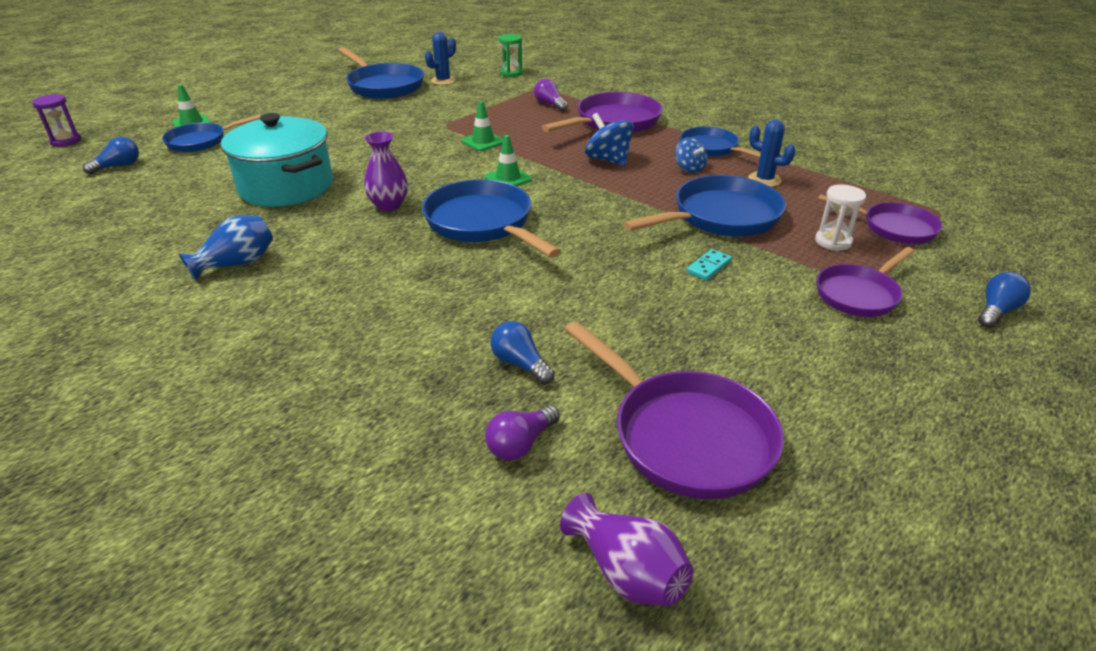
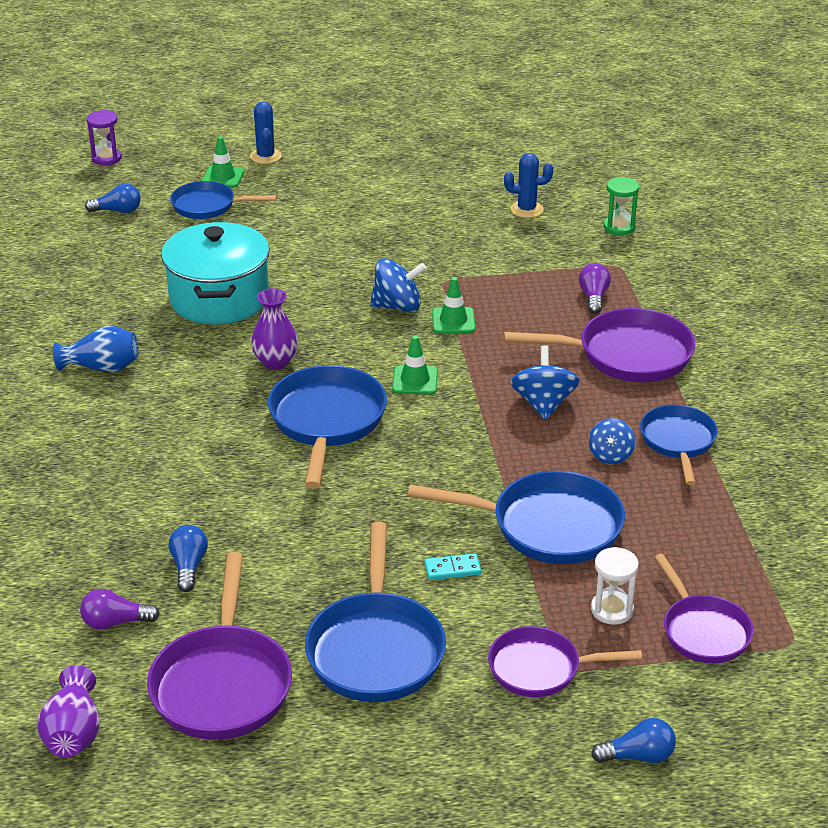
camera: 40 degrees right, 0 degrees up
blue pan [338,47,424,99] -> blue pan moved to [305,522,446,702]
blue cactus [748,120,796,187] -> blue cactus moved to [250,101,282,164]
none -> blue spinning top [370,258,426,312]

